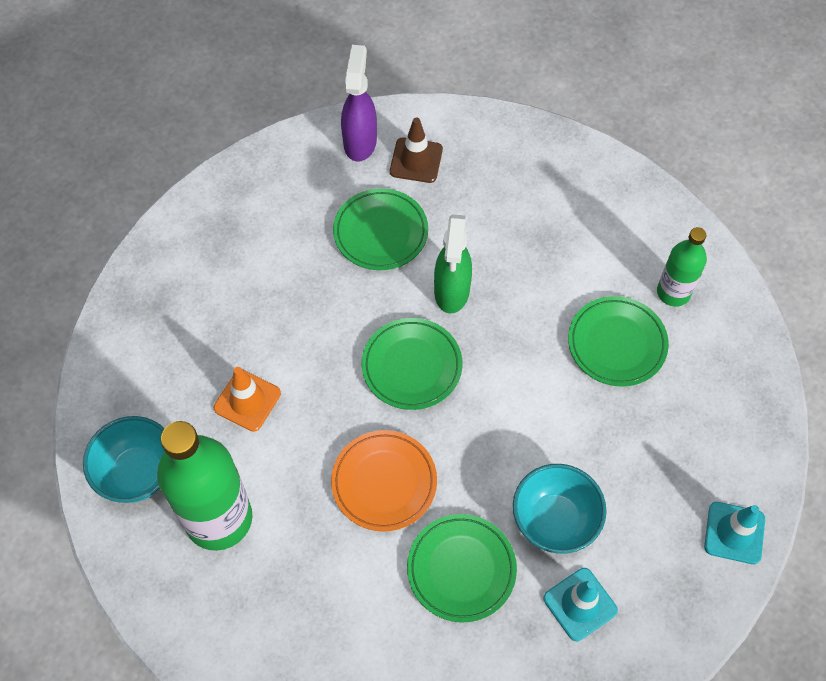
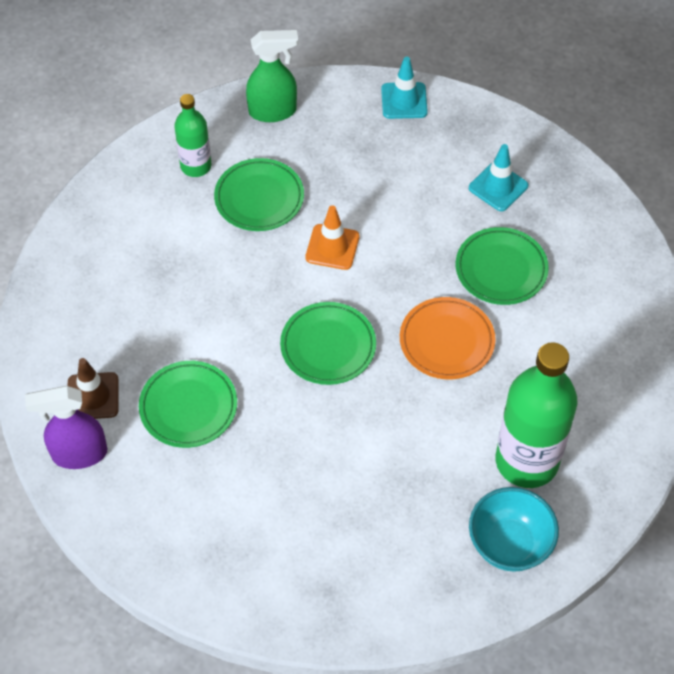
camera: 105 degrees left, 5 degrees down
orange traffic cone [214,367,281,432] -> orange traffic cone moved to [305,205,359,270]
green spray bottle [434,214,472,313] -> green spray bottle moved to [246,30,298,122]
turquoise bowl [513,464,607,554] -> none

